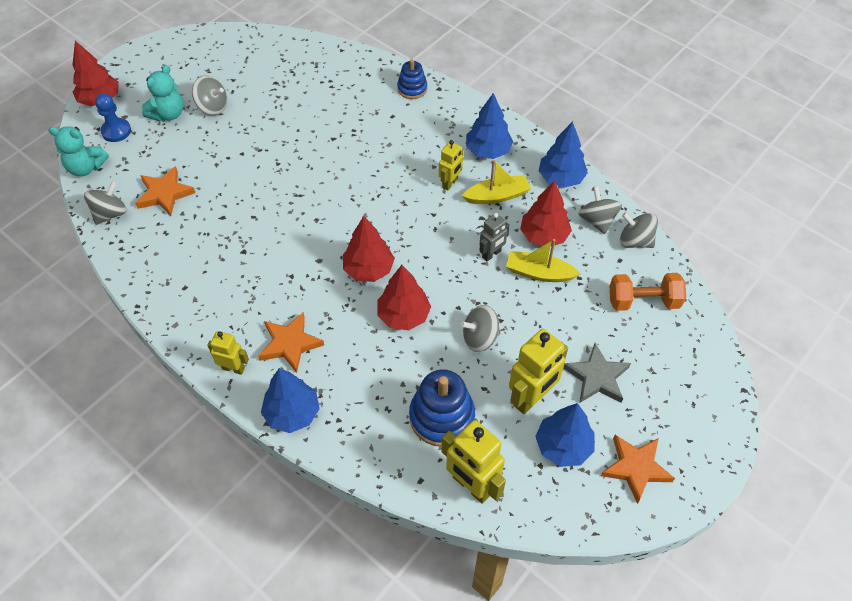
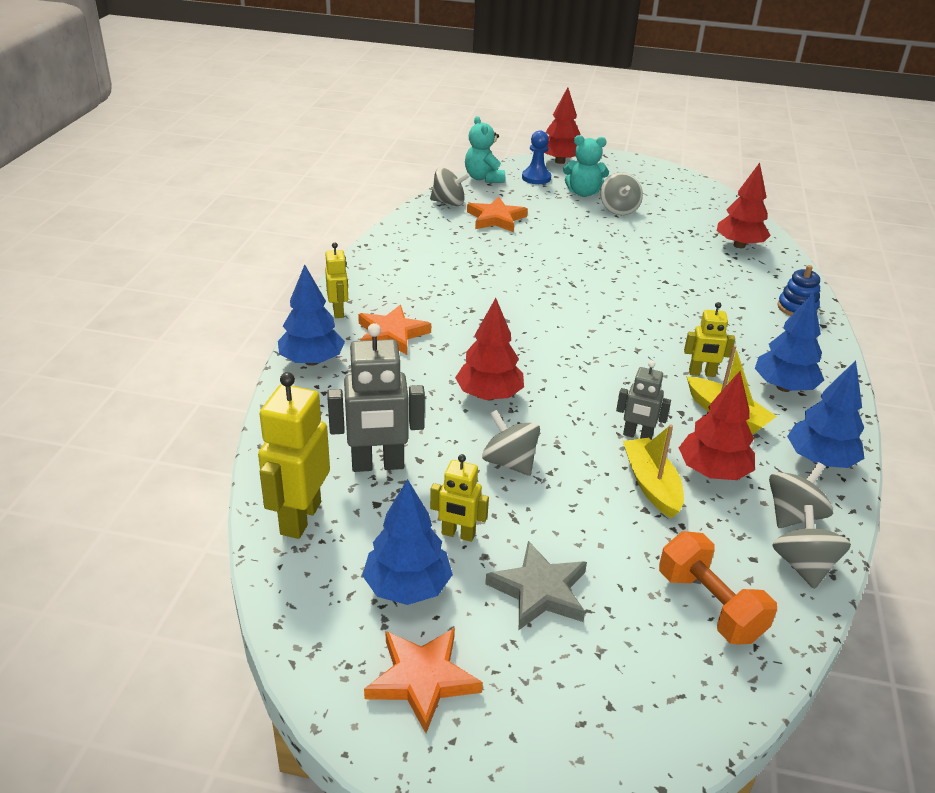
camera: 60 degrees right, 20 degrees down
red tree [343,216,395,282] -> red tree moved to [717,163,771,248]
blue stacking toy [409,369,475,447] -> grey robot [327,323,425,472]
yellow robot [509,329,568,414] -> yellow robot [430,454,489,542], size x0.58

